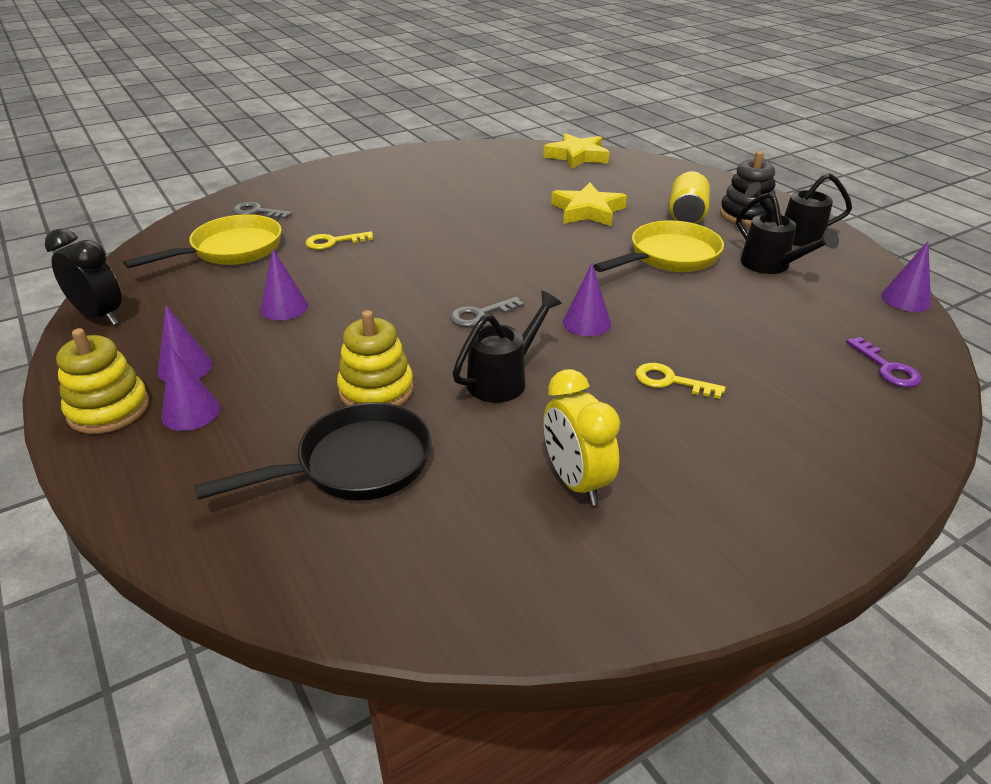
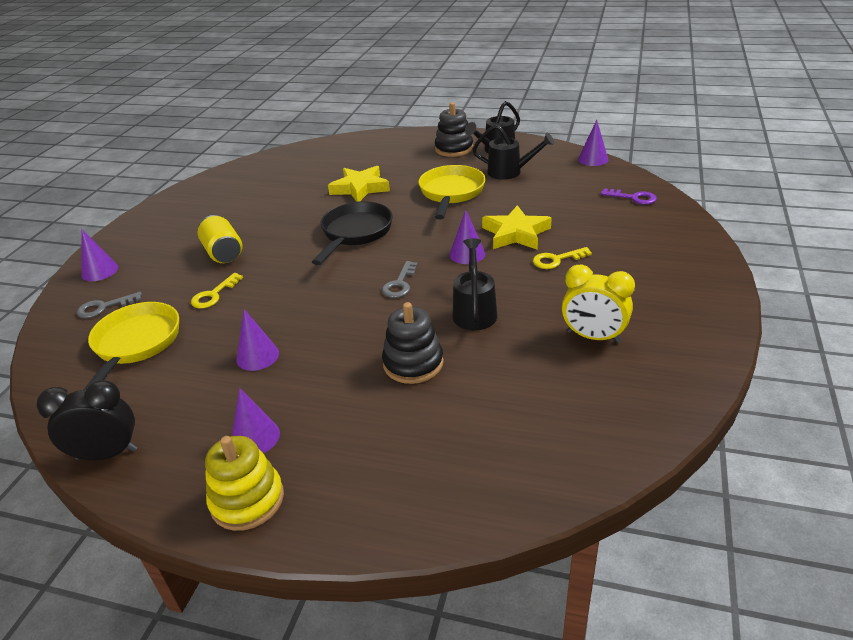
camera: 40 degrees left, 0 degrees up
purple cone [161,347,221,431] -> purple cone moved to [82,229,118,281]
black pan [194,402,431,501] -> black pan moved to [312,201,393,265]
yellow stacking toy [337,310,414,406] -> black stacking toy [382,302,444,384]
yellow star [543,133,609,169] -> yellow star moved to [482,205,552,250]
yellow can [669,171,710,224] -> yellow can moved to [198,215,243,263]

